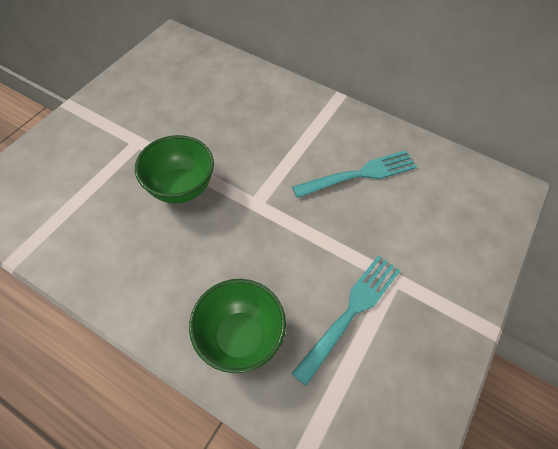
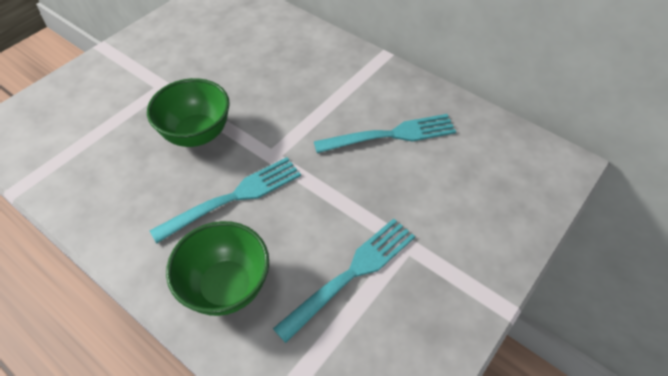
camera: 10 degrees right, 5 degrees down
none -> turquoise fork [150,157,301,243]

